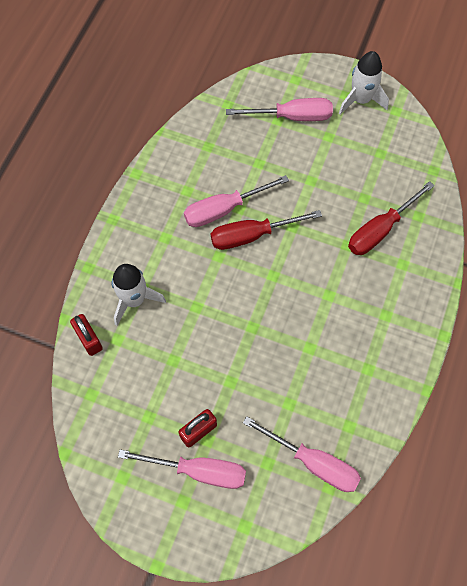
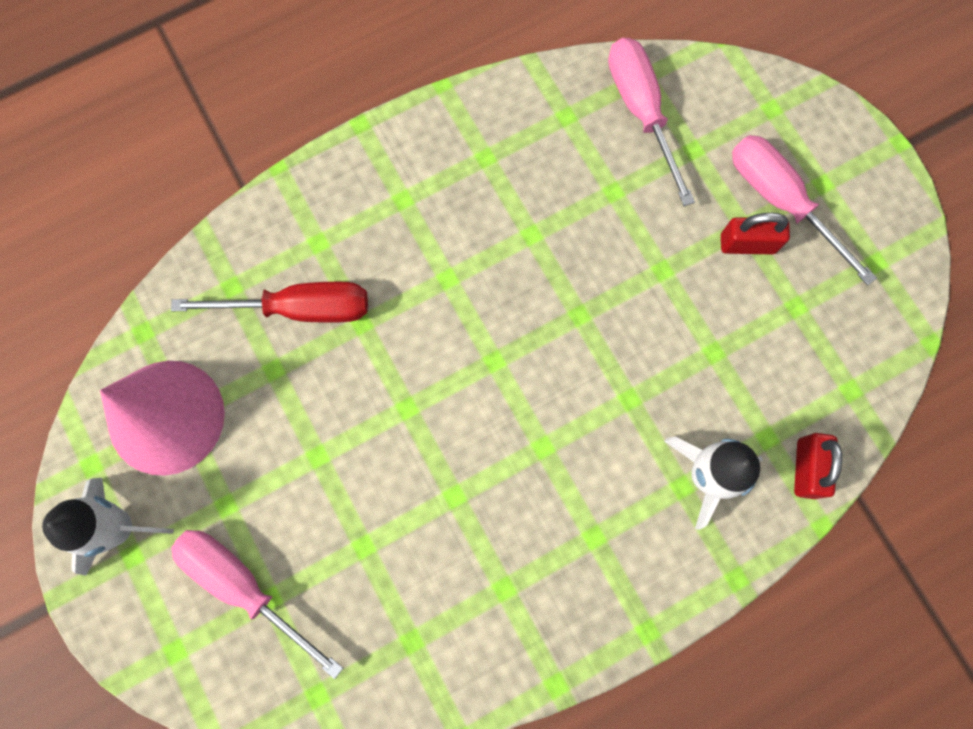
camera: 140 degrees left, 10 degrees up
pink screwdriver [184,175,289,227] -> none
red screwdriver [211,210,322,250] -> none
none -> pink cone [100,361,225,476]

